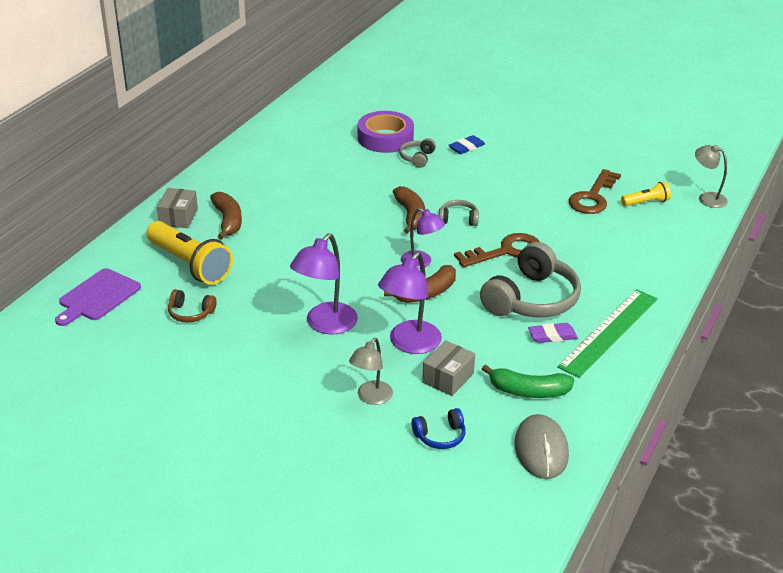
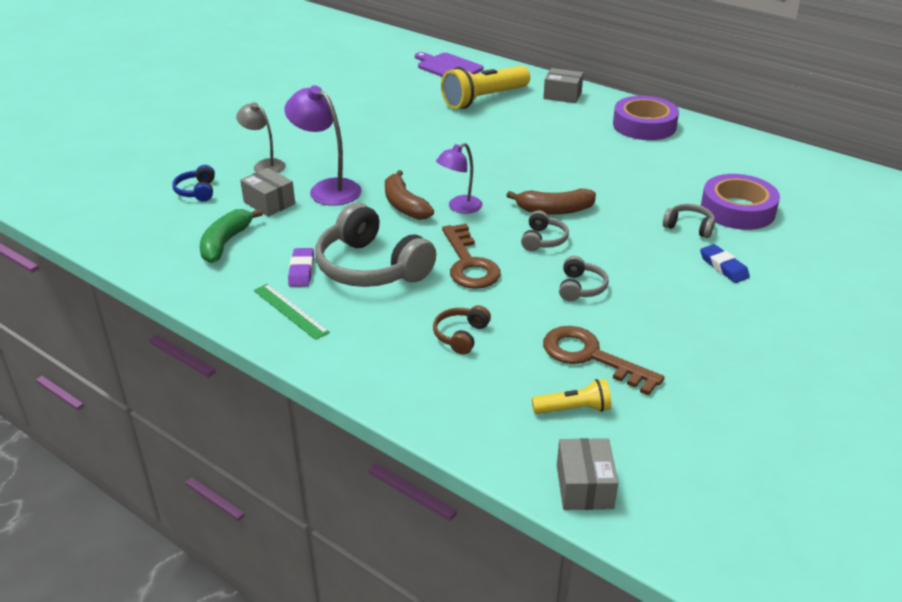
camera: 100 degrees right, 0 degrees up
brown headphones [168,289,217,323] -> brown headphones moved to [433,305,491,355]
brown banana [210,192,242,240] -> none
purple lamp [290,233,358,335] -> none
grey mouse [514,414,569,479] -> none
green ruler [557,289,658,378] -> green ruler [254,284,329,340], size x0.57
yellow flashlight [621,182,671,206] -> yellow flashlight turned 90 degrees counterclockwise [532,379,611,414]
grey lamp [695,145,728,208] -> grey box [557,438,618,510]
none -> grey headphones [559,256,609,301]
none -> purple tape [613,96,679,140]

